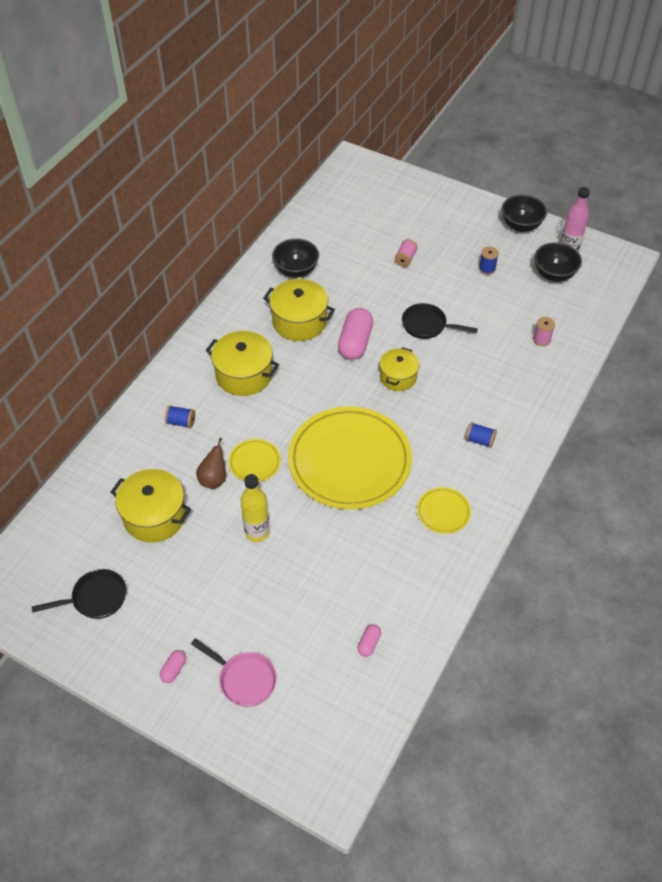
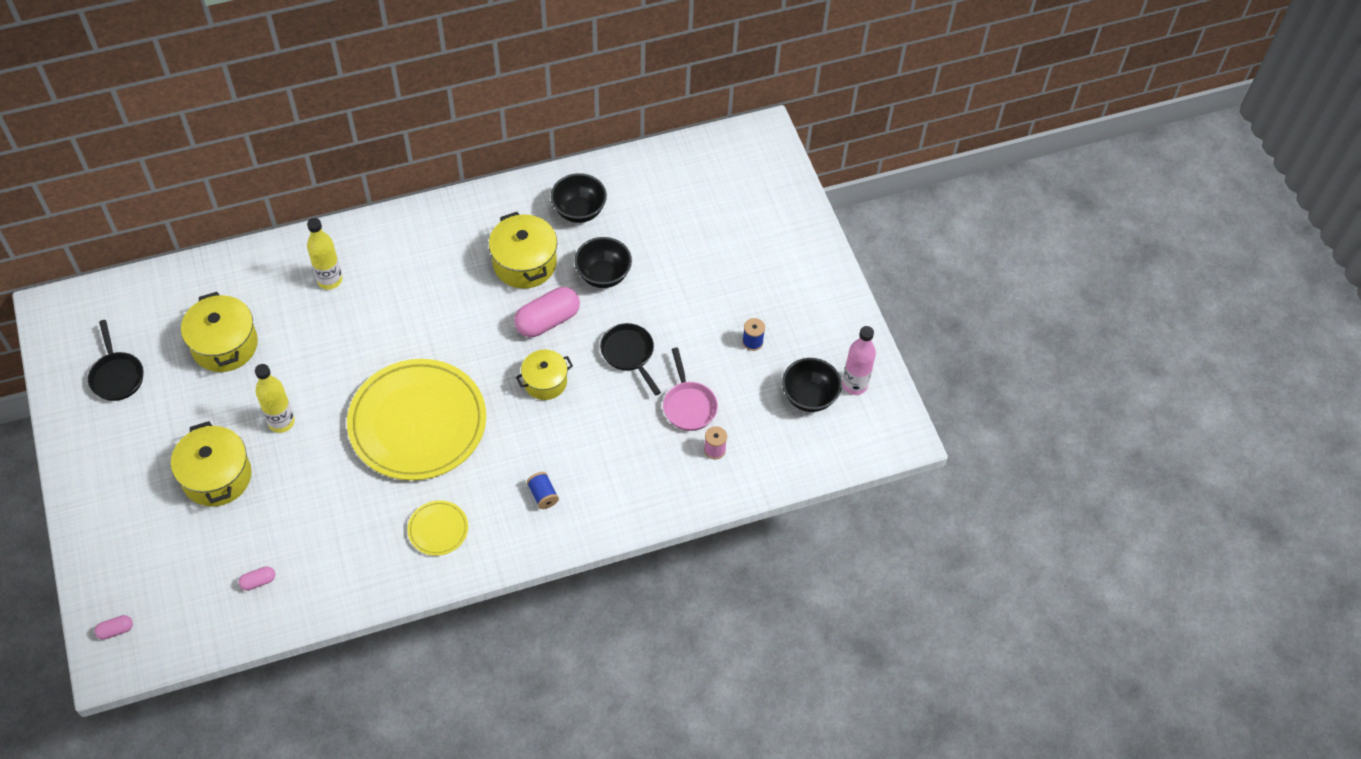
camera: 40 degrees right, 5 degrees up
black pan [32,569,126,619] -> black pan turned 45 degrees clockwise [88,320,144,401]
pink capsule [160,650,186,683] -> pink capsule moved to [94,615,133,640]
blue spool [165,405,195,428] -> yellow bottle [307,218,342,290]
pink pan [191,639,277,707] -> pink pan moved to [663,348,718,431]
brown pear [196,438,226,489] -> none
yellow pot [206,331,279,396] -> yellow pot moved to [171,421,252,507]
yellow plate [229,439,281,482] -> none
pink spool [395,239,417,267] -> none
black bowl [502,195,547,232] -> black bowl moved to [574,237,632,288]

